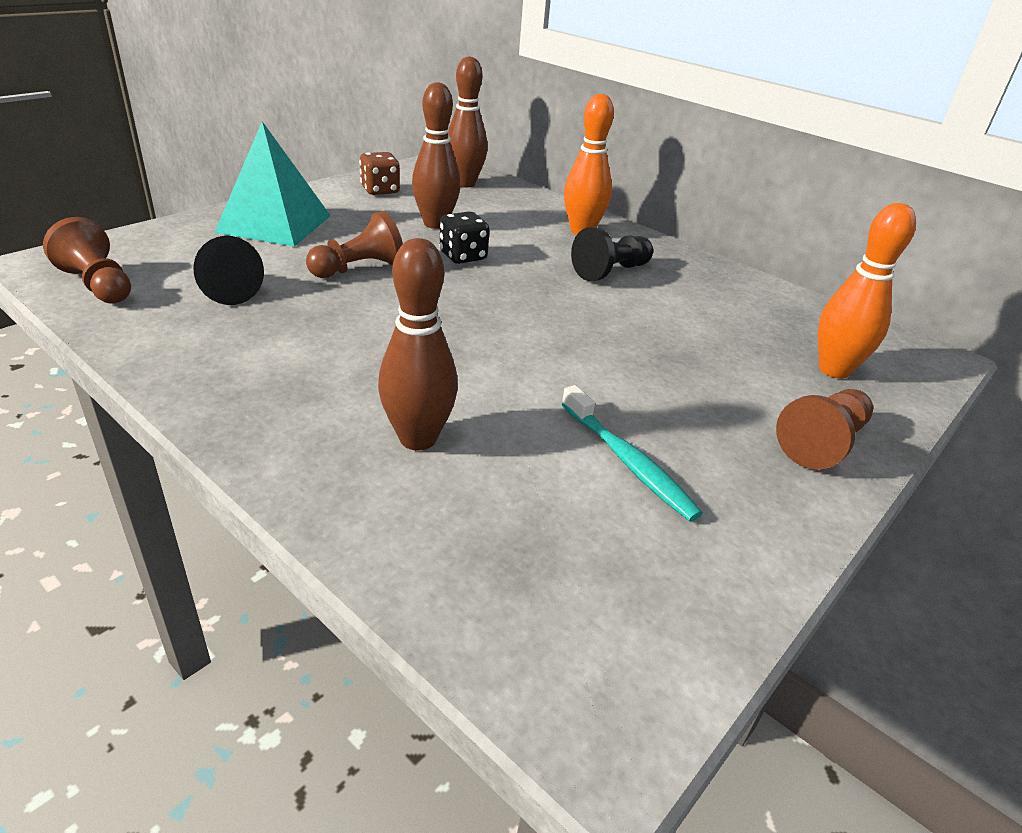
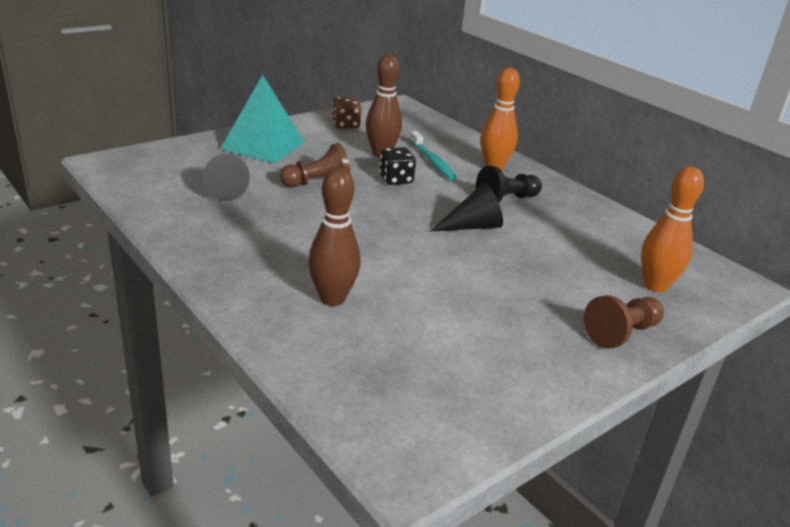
camera: 10 degrees right, 5 degrees down
brown pawn [43,217,131,304] -> none
brown bowling pin [448,56,488,188] -> none
turquoise toothbrush [562,385,703,521] -> turquoise toothbrush moved to [409,131,457,180]
none -> black cone [430,183,503,231]

